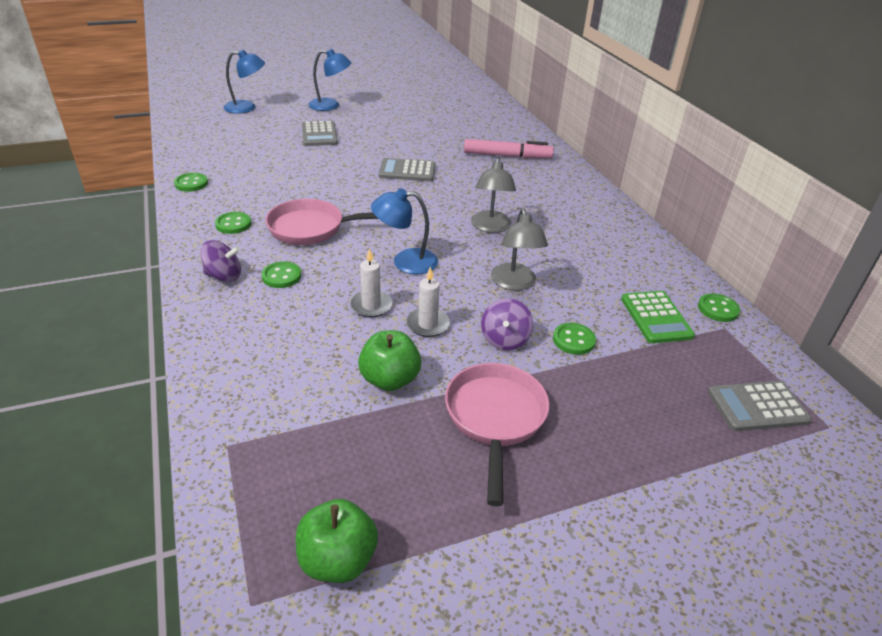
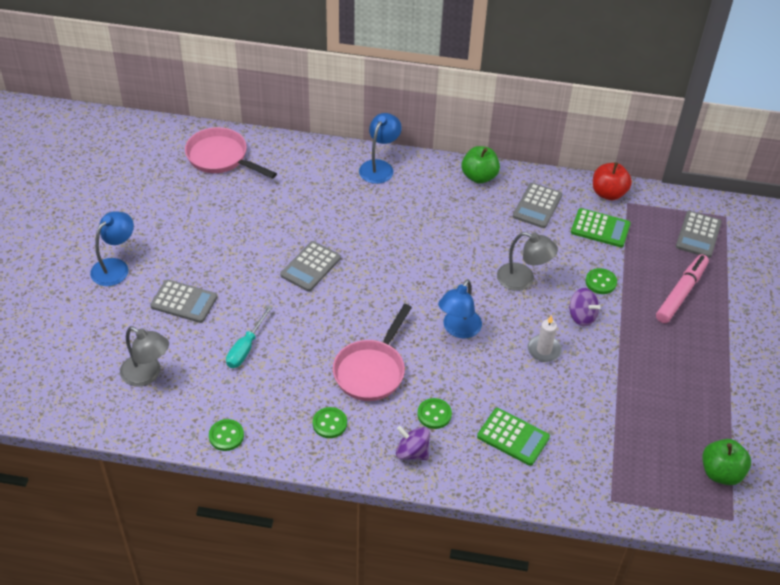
camera: 60 degrees left, 10 degrees up
purple spinning top [200,240,241,282] -> purple spinning top turned 90 degrees counterclockwise [396,426,430,460]
blue lamp [224,50,265,114] -> blue lamp moved to [359,113,402,184]
white candle [350,248,392,317] -> none
green apple [358,330,421,391] -> green apple moved to [461,146,500,184]
pink pan [445,363,549,506] -> pink pan moved to [185,127,277,179]
pink marker [464,139,554,158] -> pink marker moved to [656,254,709,323]
grey lamp [471,158,516,233] -> grey lamp moved to [120,326,169,387]
green button [698,293,740,322] -> red apple [593,162,632,200]
none -> turquoise screwdriver [226,306,273,368]
none -> green calculator [477,408,550,466]
none -> grey calculator [513,183,562,228]

